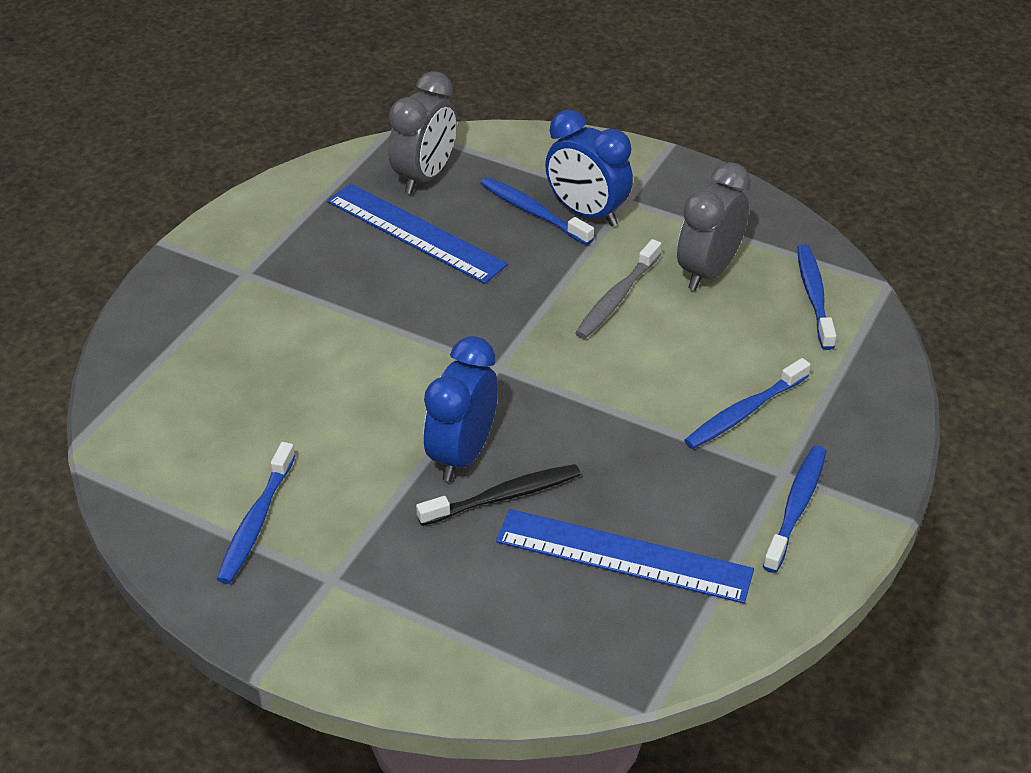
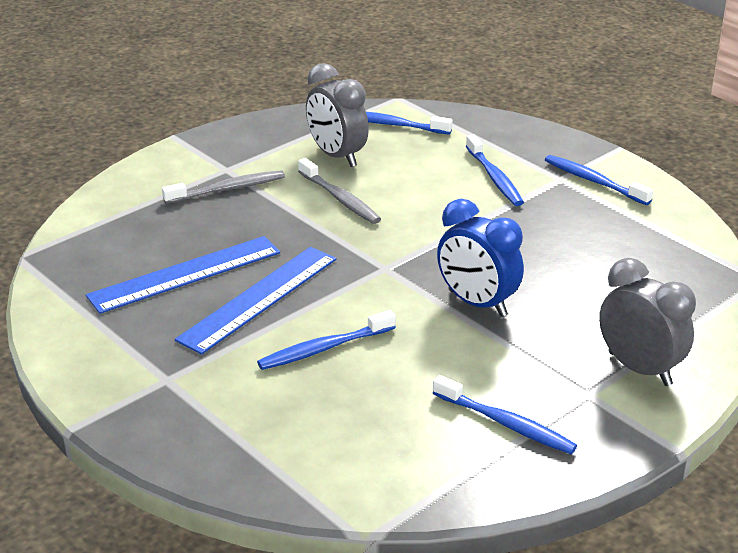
camera: 70 degrees left, 10 degrees down
grey clock [389,71,457,194] -> grey clock moved to [599,258,696,386]
black toothbrush [416,464,581,526] -> none
blue toothbrush [480,177,594,245] -> blue toothbrush moved to [257,310,396,370]
blue ruler [496,509,754,604] -> blue ruler moved to [175,247,337,355]
blue clock [545,110,633,226] -> grey toothbrush [162,170,285,204]

